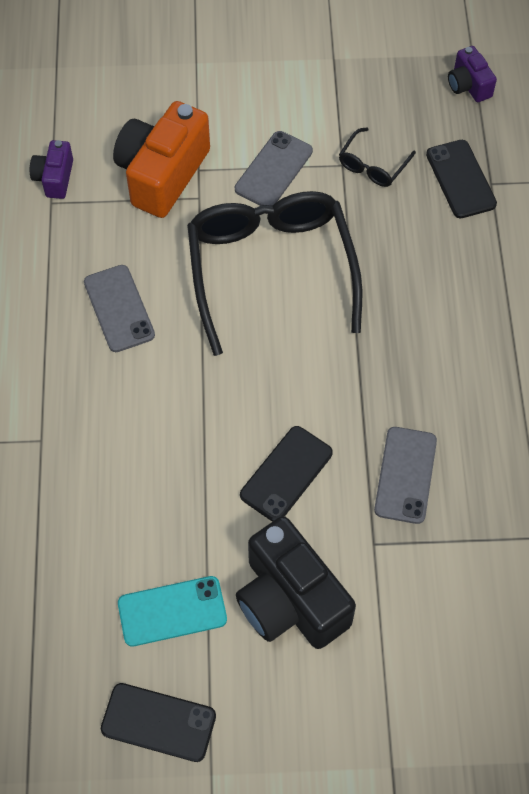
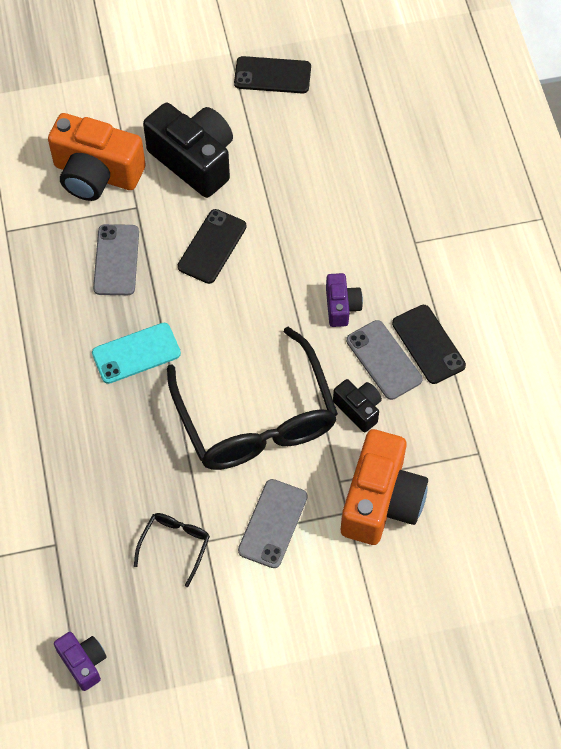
camera: 170 degrees right, 0 degrees up
purple camera [30,140,73,199] -> purple camera moved to [326,273,363,327]
turquoise phone [118,576,227,647] -> turquoise phone moved to [92,323,181,384]
black phone [426,140,497,218] -> black phone moved to [392,305,466,384]
none -> orange camera [48,113,146,201]
none -> black camera [333,379,382,433]

